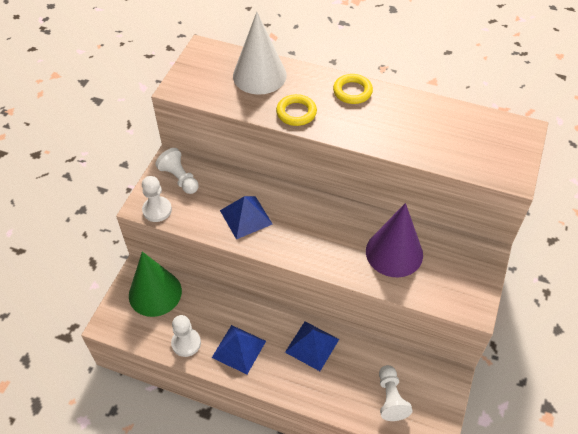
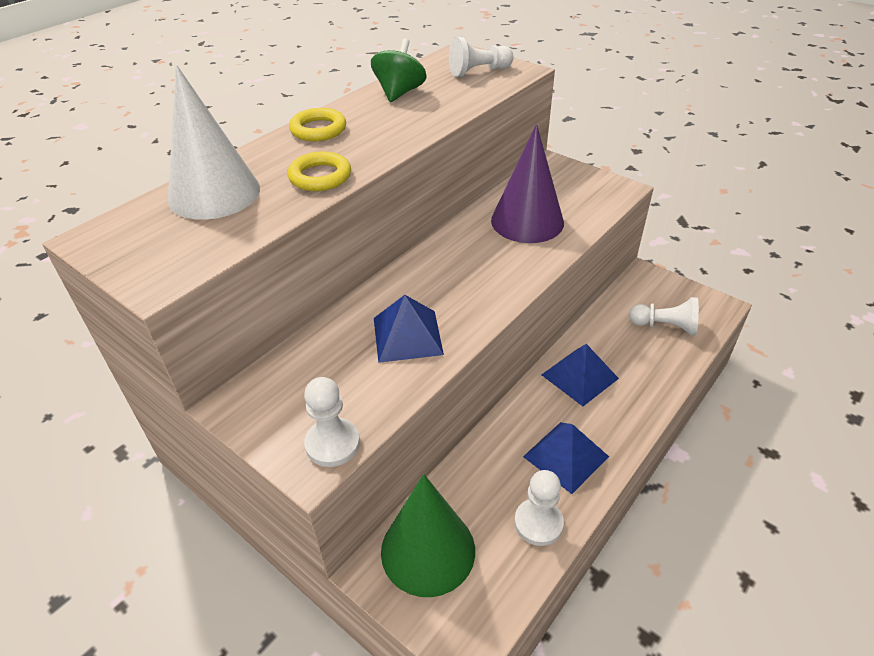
camera: 70 degrees left, 10 degrees down
white pawn [155,148,199,194] -> white pawn moved to [449,37,514,77]
none -> green spinning top [371,38,427,102]

